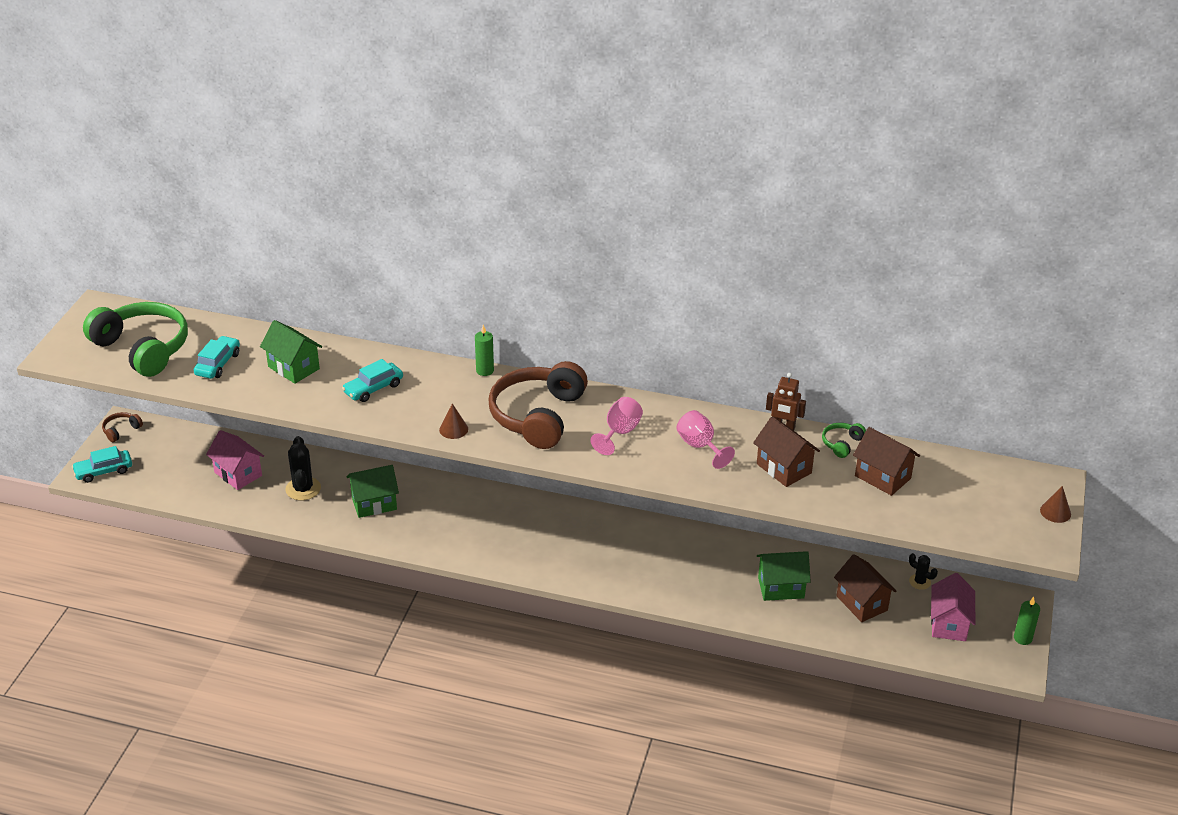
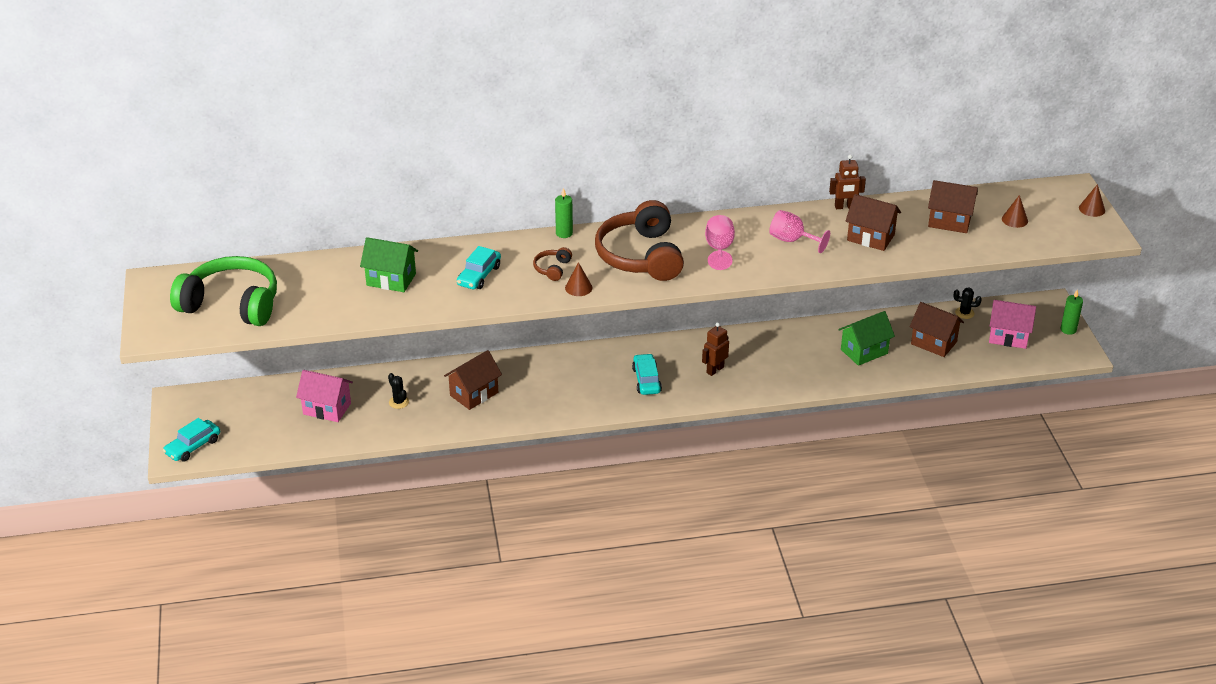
camera: 25 degrees left, 0 degrees up
brown headphones [102,412,143,442] -> brown headphones moved to [533,247,572,281]
turquoise car [194,336,240,379] -> turquoise car moved to [632,353,662,395]
black cactus [285,436,321,500] -> black cactus [388,373,409,409], size x0.58
green house [347,465,399,518] -> brown house [444,350,502,410]
green headphones [822,423,866,458] -> none
pink house [931,573,975,641] -> pink house turned 60 degrees counterclockwise [989,300,1036,349]
none -> brown robot [702,322,729,376]
none -> brown cone [1002,195,1028,228]

